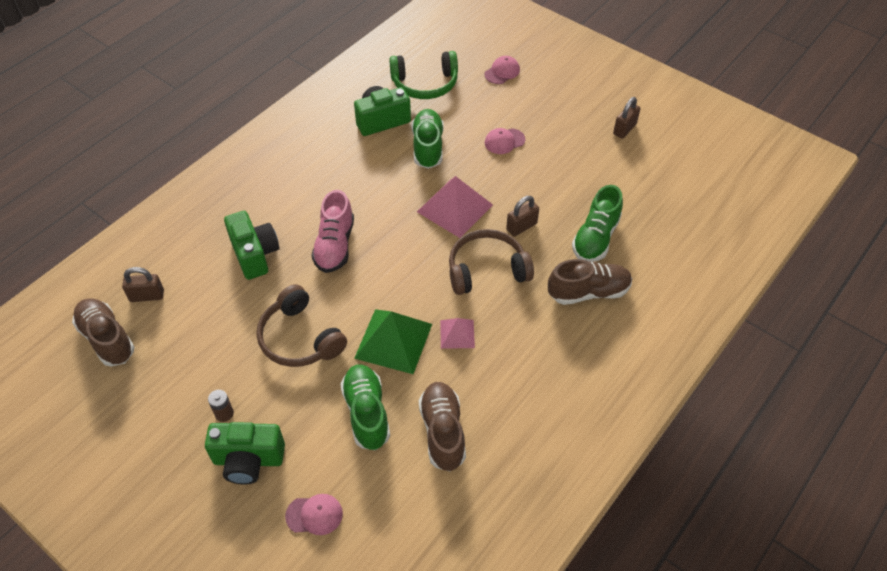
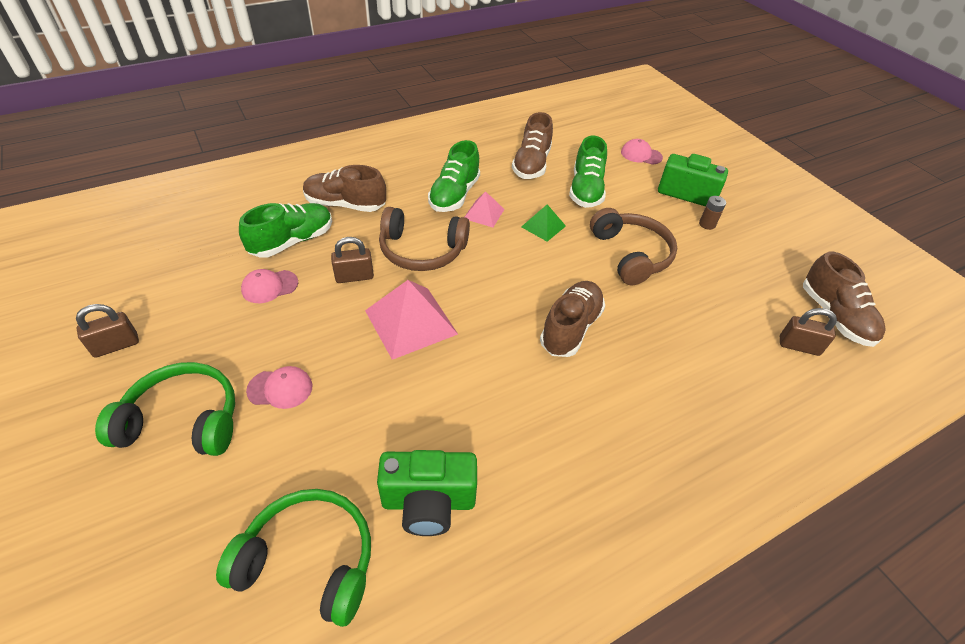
camera: 160 degrees left, 5 degrees down
green camera [224,211,279,280] -> none
pink shoe [311,190,354,273] -> brown shoe [540,281,605,357]
green pyramid [354,309,432,374] -> green pyramid [521,204,566,242], size x0.55
green shoe [411,109,444,169] -> green shoe moved to [428,140,480,212]
pink cap [484,56,520,84] -> pink cap moved to [241,269,298,303]
none -> green headphones [95,362,235,456]

